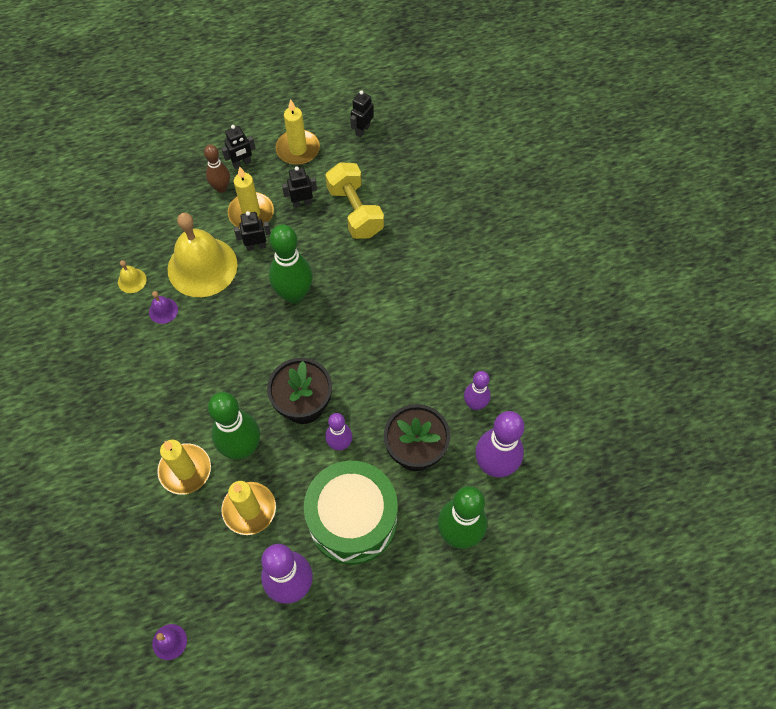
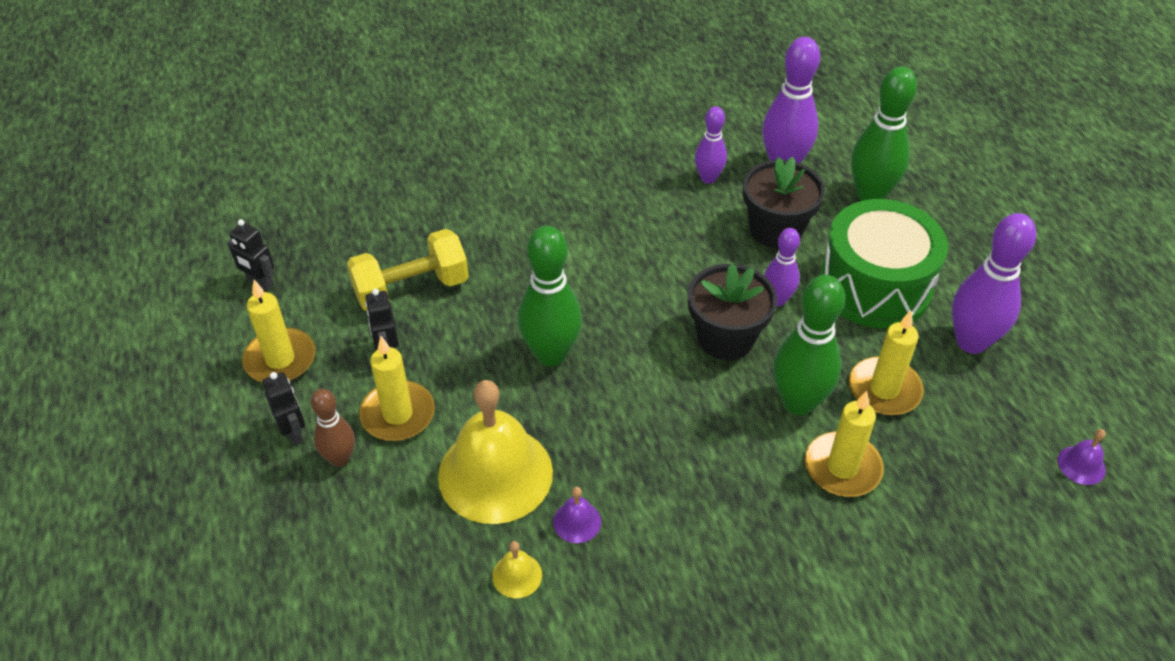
camera: 90 degrees left, 15 degrees down
black robot [234,211,271,251] -> none

